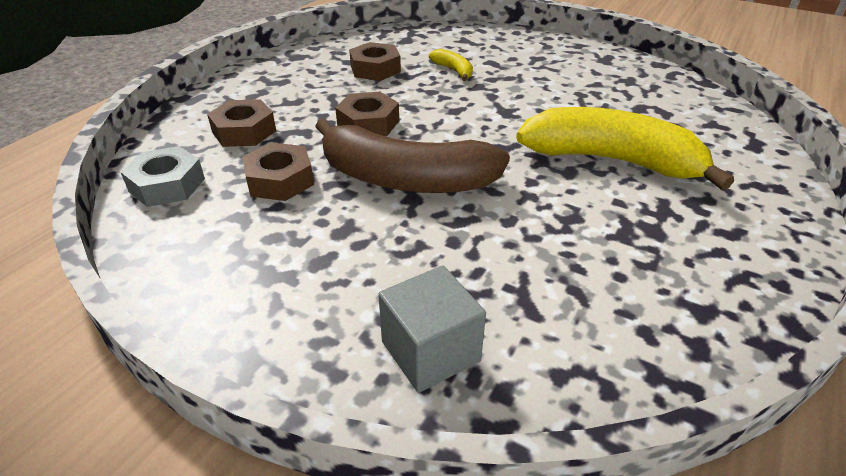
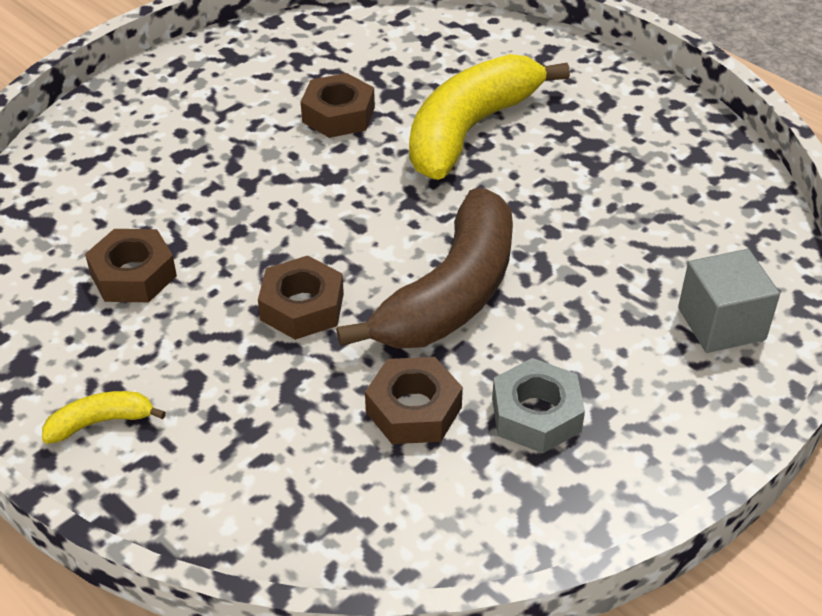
camera: 75 degrees left, 5 degrees up
grey nut [121,146,205,207] -> grey nut moved to [492,358,585,453]
brown nut [207,99,276,147] -> brown nut moved to [301,73,375,138]
yellow banana [429,49,473,81] -> yellow banana moved to [42,391,166,444]

